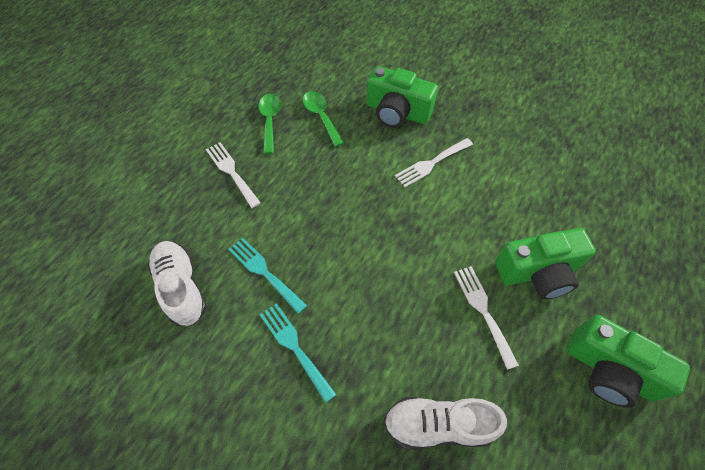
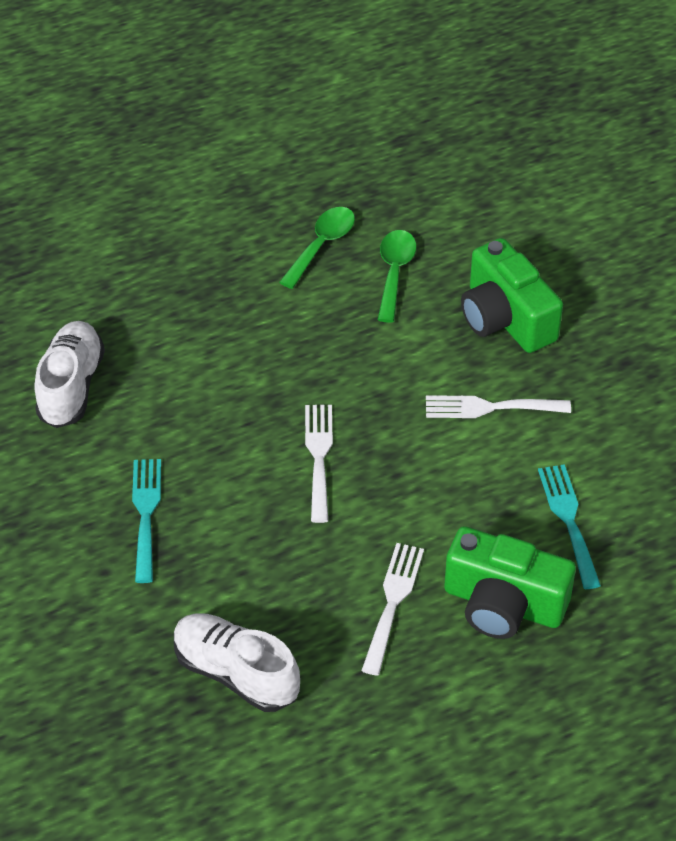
camera: 35 degrees right, 10 degrees down
white fork [206,142,261,208] -> white fork moved to [305,405,333,523]
turquoise fork [228,238,307,314] -> turquoise fork moved to [538,464,601,589]
green camera [567,315,690,408] -> none

